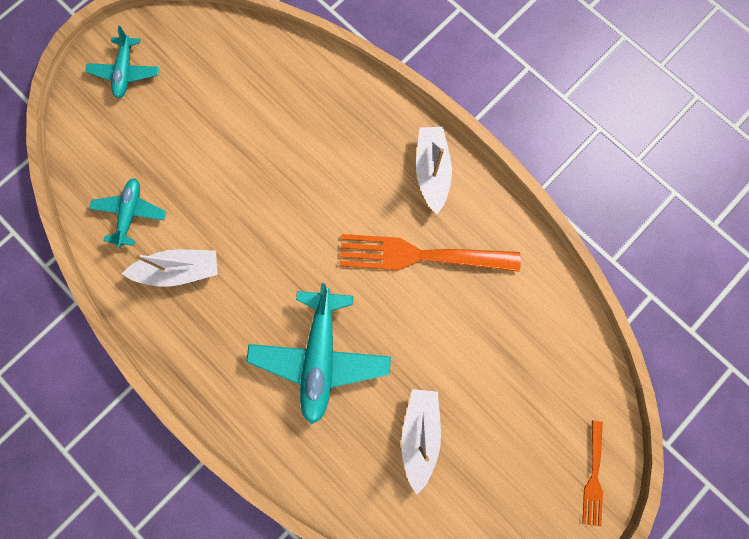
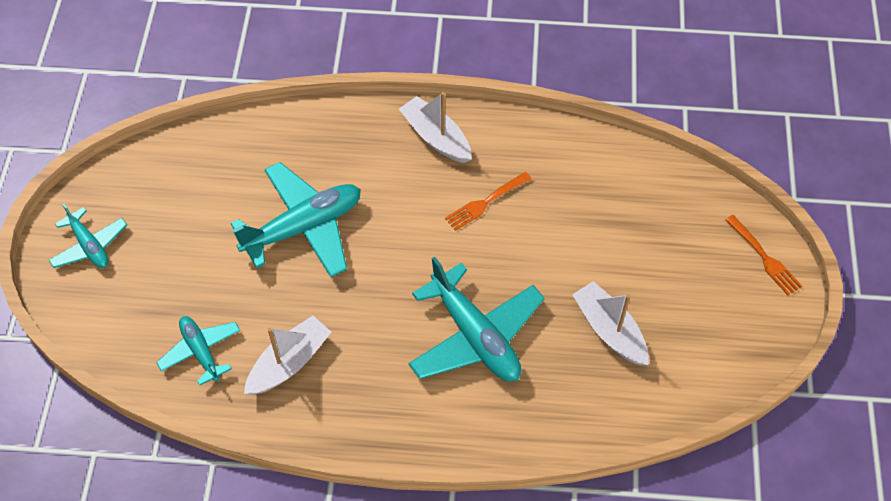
camera: 40 degrees left, 20 degrees down
orange fork [339,234,521,272] -> orange fork [445,172,532,231], size x0.52
none -> turquoise plane [231,162,361,277]

